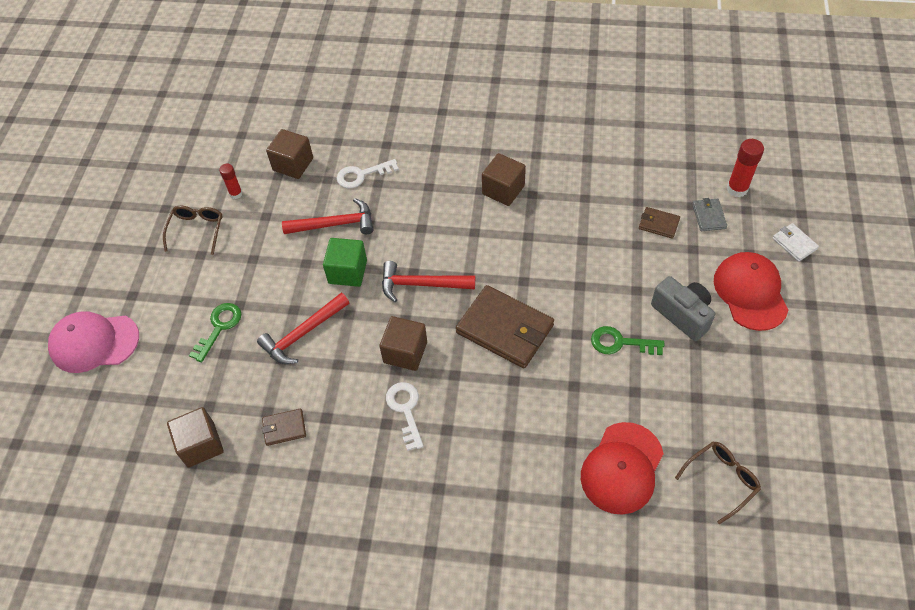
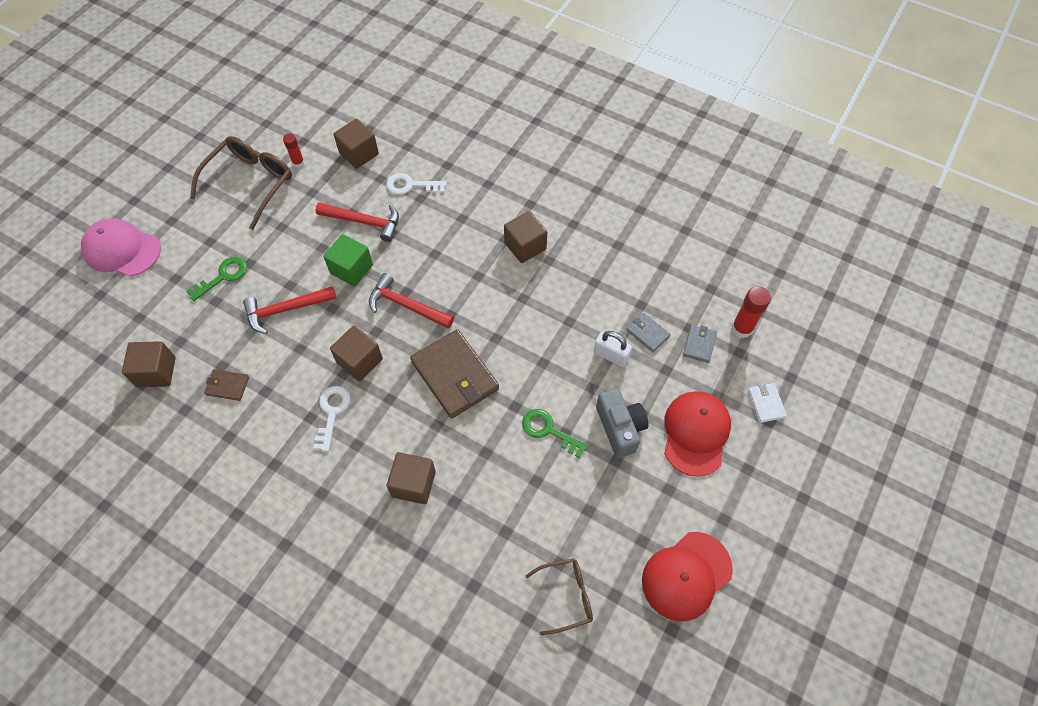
camera: 20 degrees right, 5 degrees up
brown glasses [163,206,223,255] -> brown glasses [190,136,292,230], size x1.70
red cap [581,422,664,515] -> red cap moved to [642,532,733,621]
brown wallet [639,207,680,239] -> grey wallet [627,313,671,352]
none -> brown cube [386,452,436,504]
none -> white padlock [594,331,632,367]

